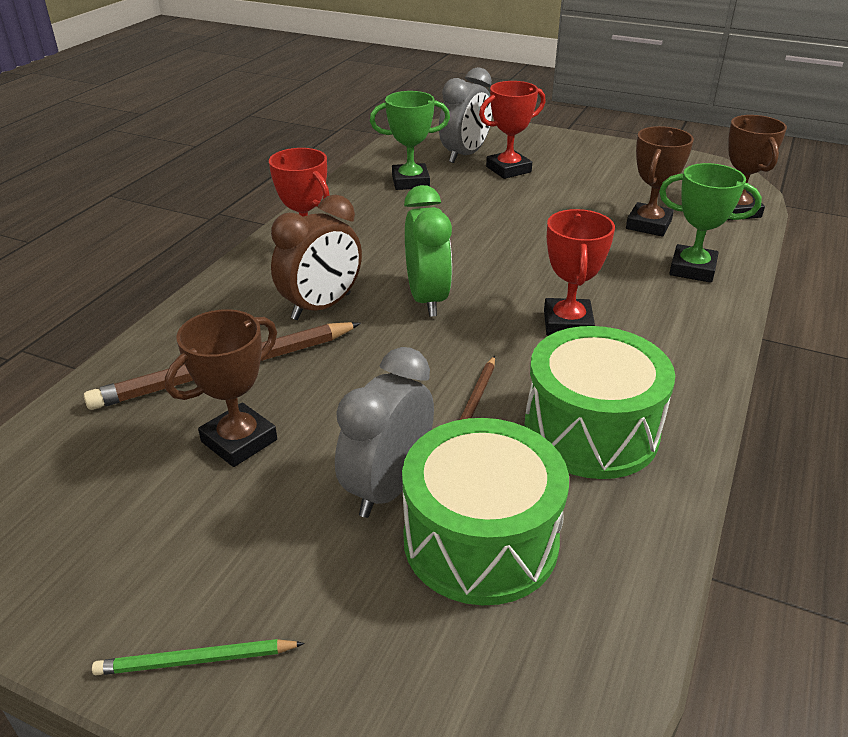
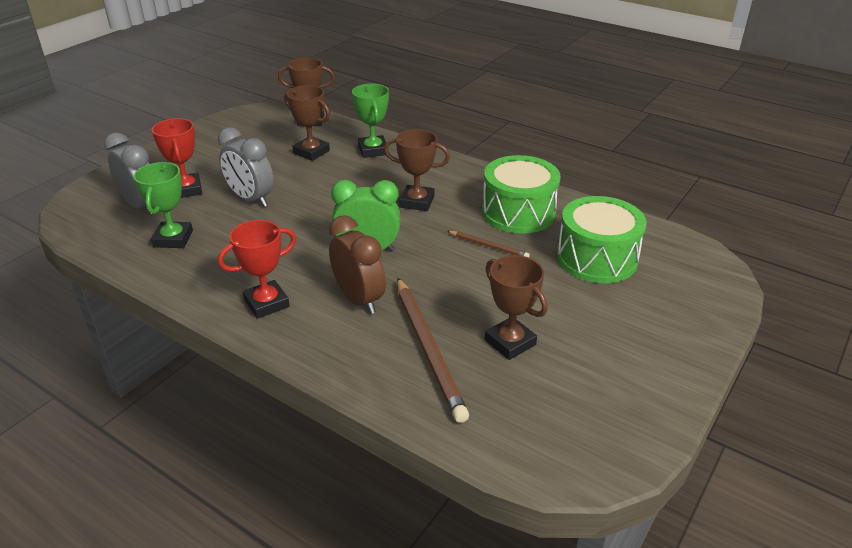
camera: 80 degrees left, 0 degrees up
green pencil [92,639,305,675] -> none
grey clock [335,347,434,518] -> grey clock moved to [218,127,274,207]
red trophy [544,209,615,336] -> brown trophy [384,129,450,211]
green trophy [659,163,762,283] -> green trophy turned 45 degrees counterclockwise [352,83,389,158]

